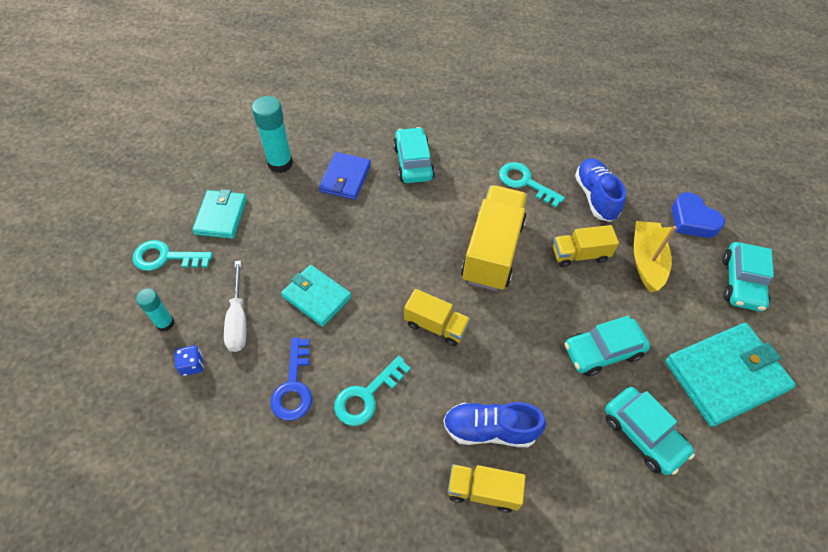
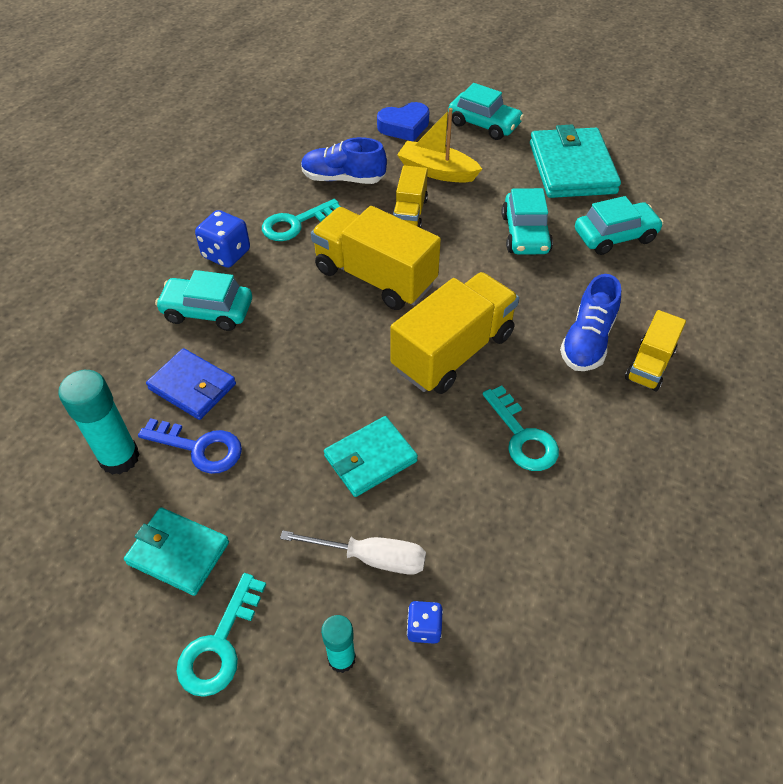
camera: 70 degrees left, 5 degrees down
blue key [270,337,312,421] -> blue key moved to [138,418,242,474]
yellow truck [404,289,470,346] -> yellow truck [391,272,519,394], size x1.80
none -> blue dice [195,210,250,268]

